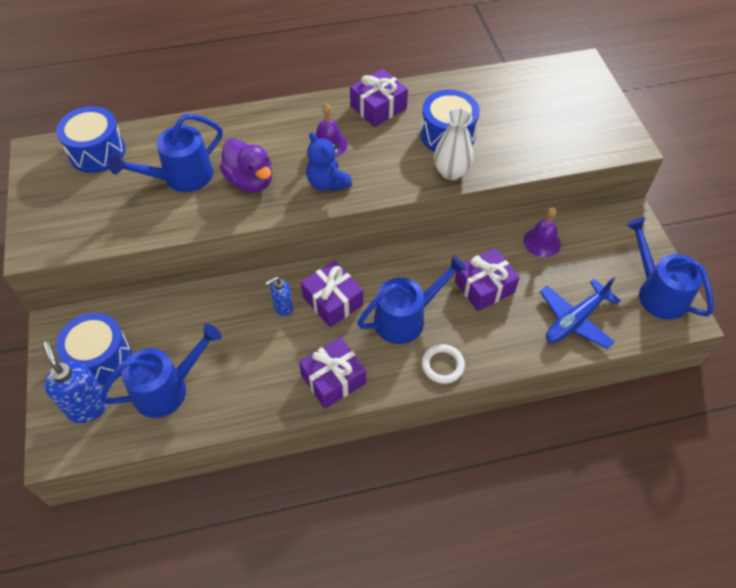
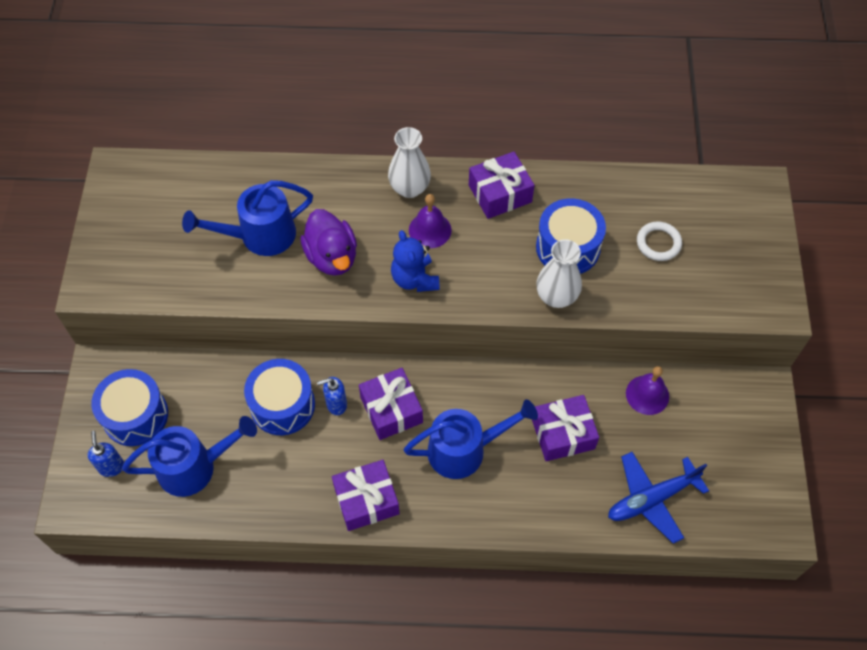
camera: 15 degrees right, 5 degrees up
blue soap dispenser [43,342,108,423] -> blue soap dispenser [87,431,124,477], size x0.60
blue drum [56,106,126,173] -> blue drum moved to [244,359,315,435]
white ring [422,344,465,384] -> white ring moved to [637,221,682,261]
blue watering can [626,217,714,320] -> none
none -> white vase [388,127,431,198]

